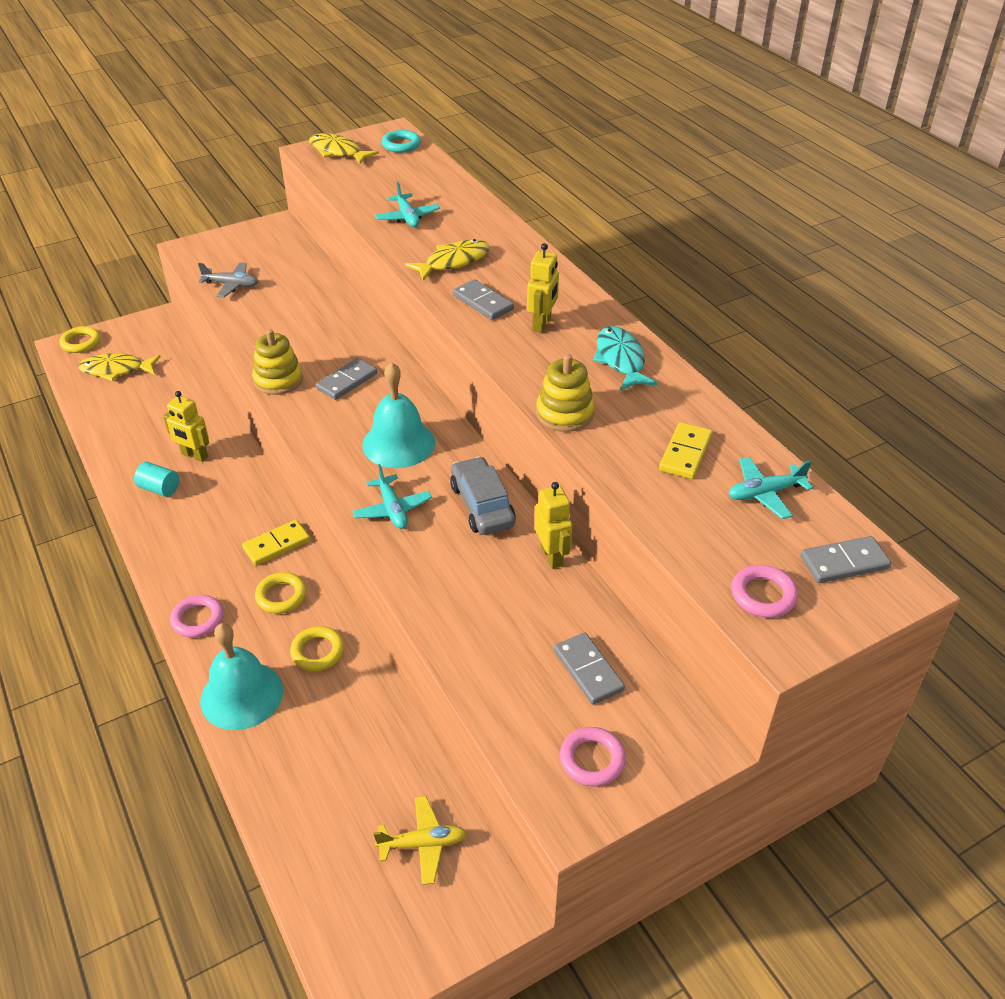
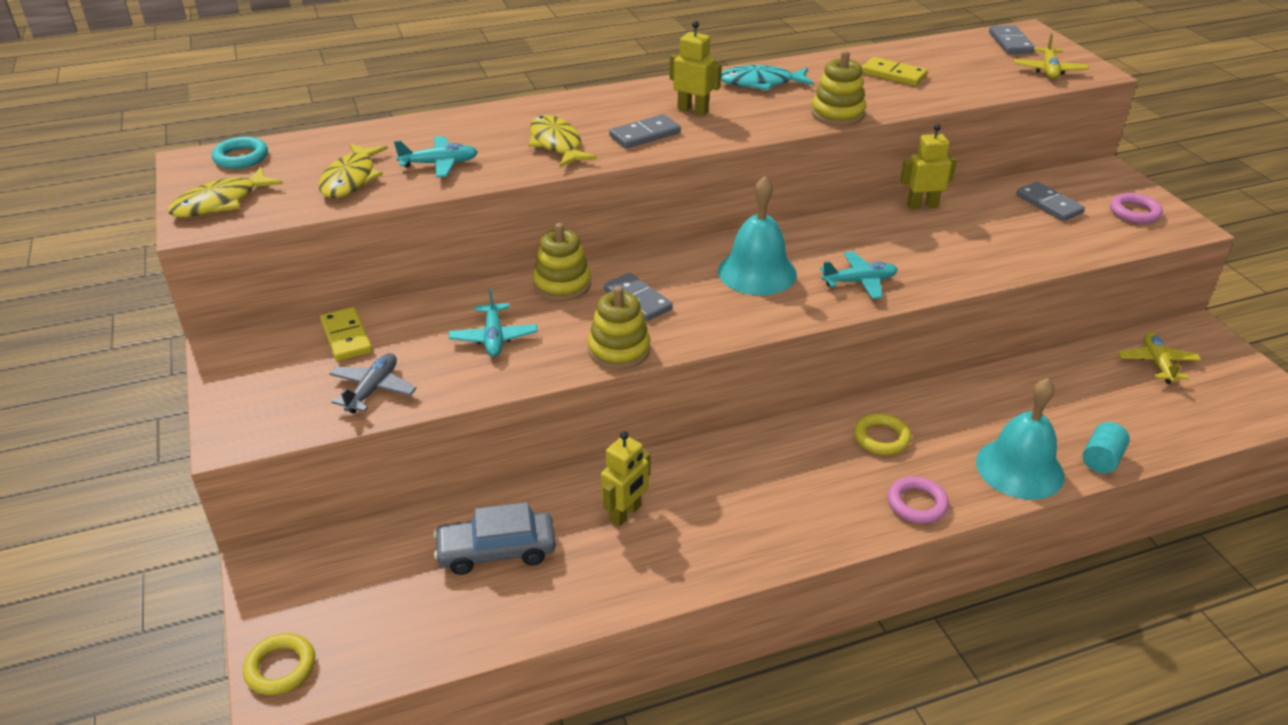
camera: 80 degrees left, 5 degrees down
yellow fish [78,353,161,381] -> yellow fish moved to [318,143,388,198]
turquoise cylinder [134,462,179,497] -> turquoise cylinder moved to [1083,422,1130,473]
yellow domino [242,520,310,565] -> yellow domino moved to [320,307,372,361]
yellow ring [290,626,344,671] -> none
grey car [450,457,516,535] -> grey car moved to [433,502,556,575]
grey domino [554,632,625,705] -> grey domino turned 75 degrees clockwise [1016,182,1085,221]
turquoise plane [728,457,813,519] -> turquoise plane moved to [449,288,538,357]
pink ring [732,565,798,618] -> yellow plane [1014,33,1089,79]
none -> yellow stacking toy [533,223,591,301]

